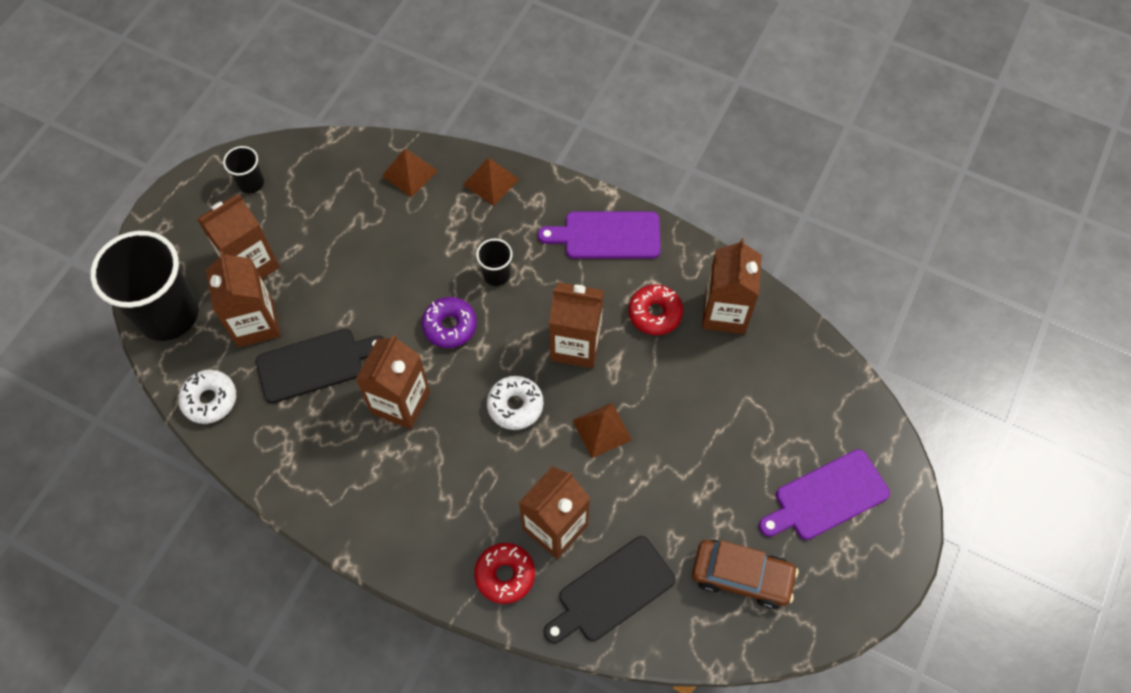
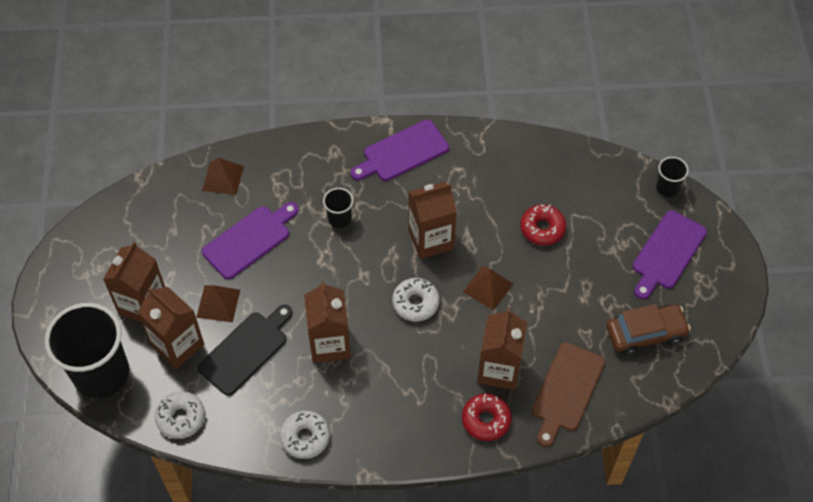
camera: 30 degrees left, 5 degrees down
black cup [223,146,264,194] -> black cup moved to [656,157,689,197]
purple donut [422,297,477,348] -> none
brown pyramid [463,157,519,206] -> brown pyramid moved to [196,285,240,322]
black cutting board [544,536,676,643] -> brown cutting board [532,342,605,447]
red donut [629,285,683,335] -> red donut moved to [520,204,566,245]
brown carton [702,238,762,334] -> none
none -> purple cutting board [202,202,299,279]
none -> white donut [280,411,330,459]

